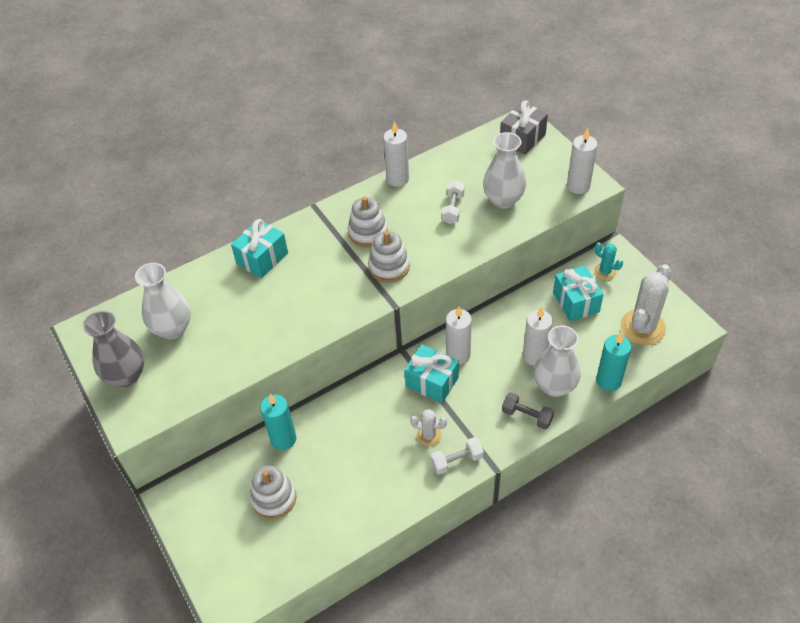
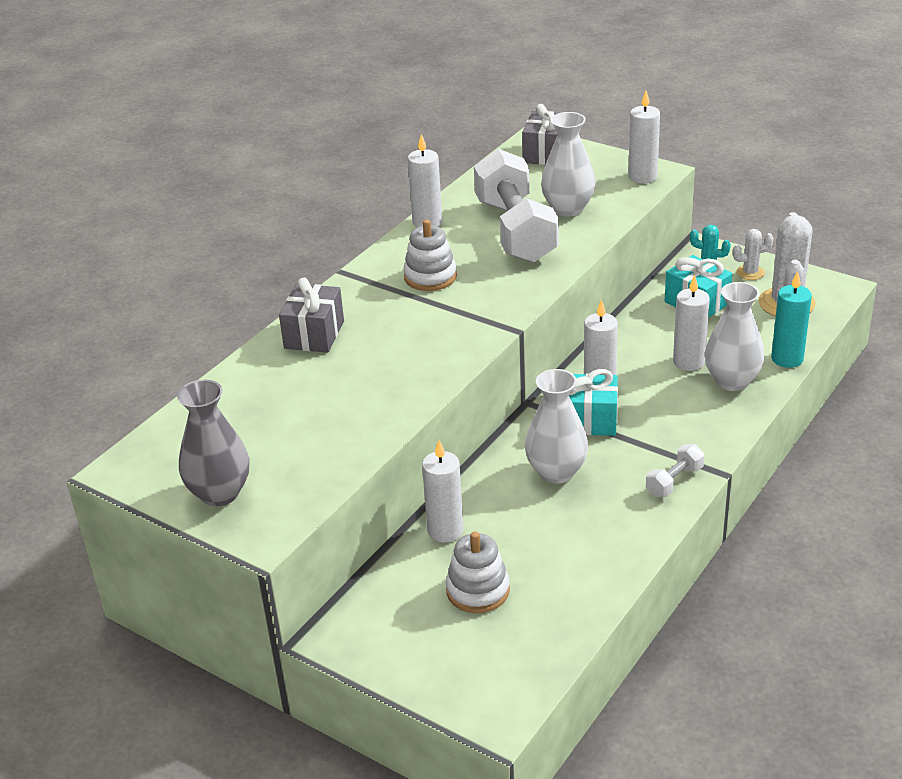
camera: 25 degrees left, 15 degrees down
white vase [135,263,191,339] -> white vase moved to [525,369,588,484]
turquoise gift [231,219,288,278] -> grey gift [279,277,344,353]
turquoise candle [260,394,296,450] -> white candle [422,440,464,543]
white stacking toy [368,231,410,283] -> none
white cactus [410,409,447,446] -> white cactus moved to [733,229,773,280]
white dumbbell [441,180,465,224] -> white dumbbell [474,149,559,263], size x2.38
grey dumbbell [502,393,554,429] -> none

